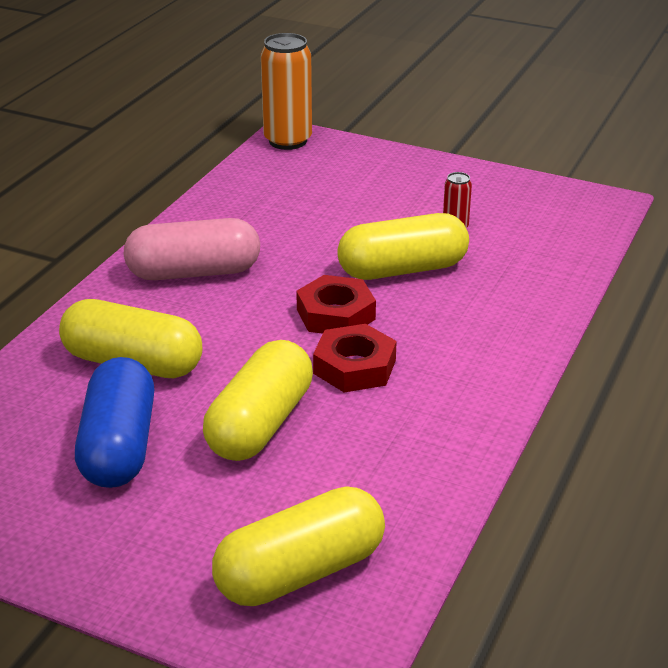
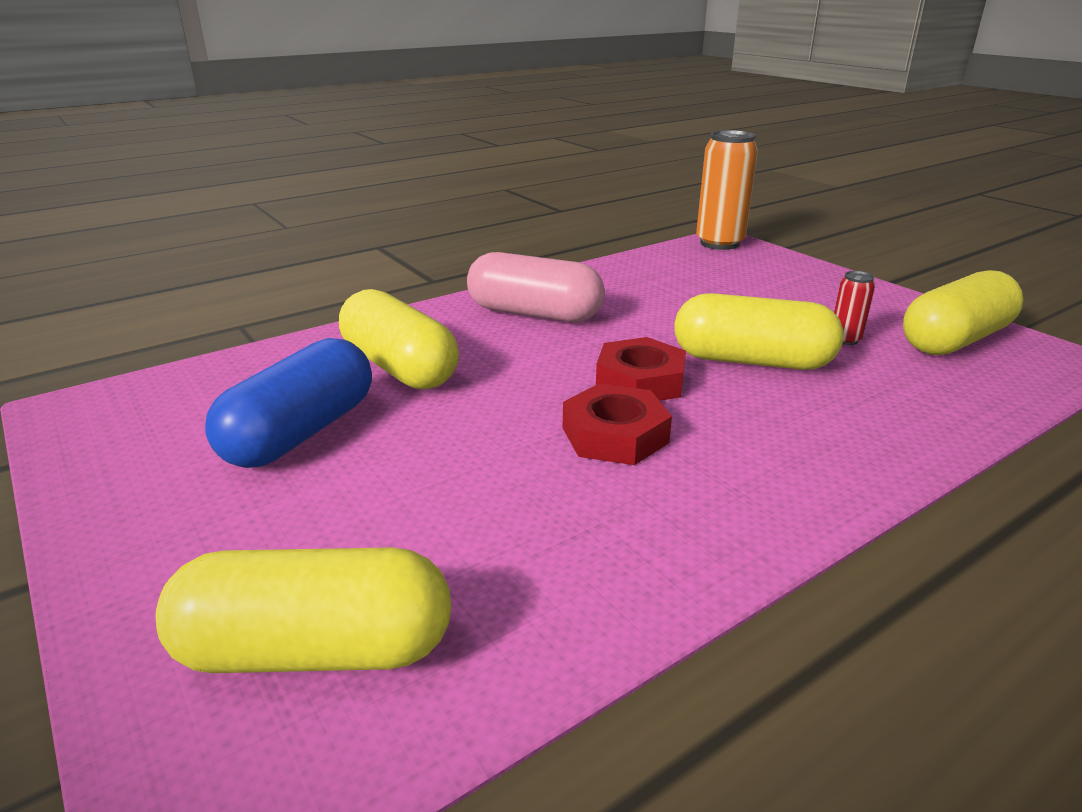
camera: 30 degrees right, 5 degrees down
yellow capsule [203,340,313,461] -> yellow capsule moved to [903,270,1024,355]

